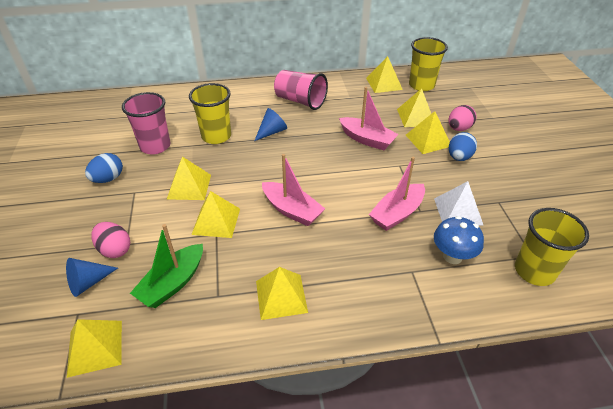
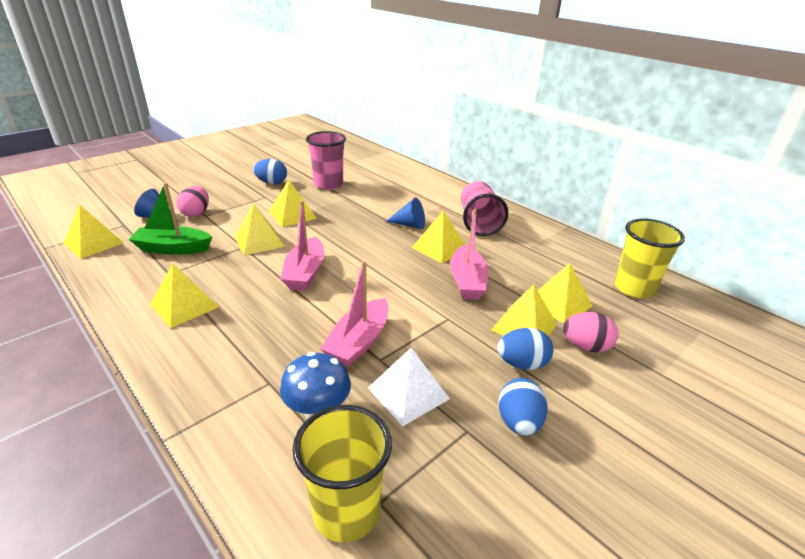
camera: 55 degrees right, 10 degrees down
yellow cup [189,83,231,144] -> none
yellow pyramid [366,56,403,93] -> yellow pyramid moved to [412,211,465,263]
pink boat [369,157,425,231] -> pink boat turned 75 degrees counterclockwise [320,260,389,367]
none -> blue egg [498,378,548,436]

